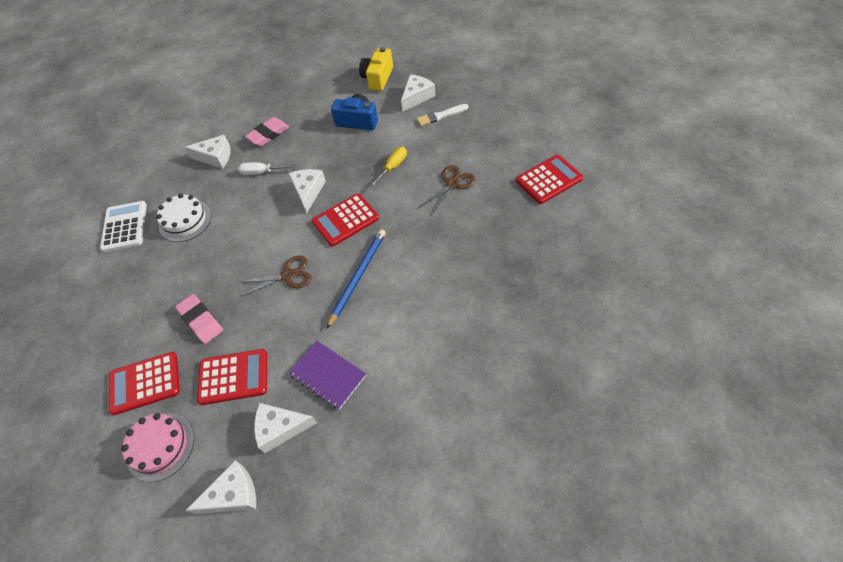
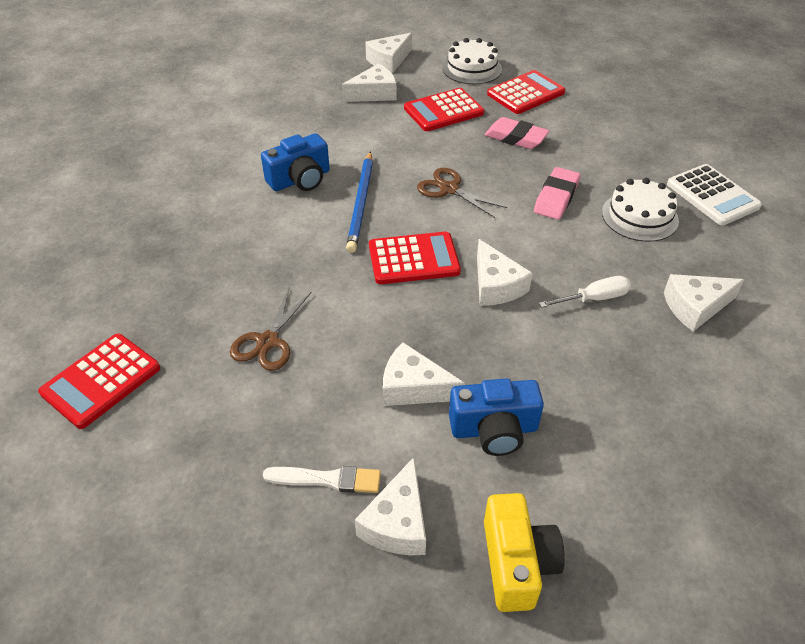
camera: 155 degrees right, 10 degrees down
pink cake [121,413,194,482] -> white cake [442,38,502,84]
brown scissors [241,256,312,296] -> brown scissors turned 75 degrees clockwise [417,168,507,218]
pink eraser [245,117,289,146] -> pink eraser moved to [534,167,580,220]
purple notebook [289,341,366,410] -> none
red calculator [312,193,379,247] -> red calculator turned 45 degrees clockwise [369,232,461,284]
yellow screwdriver [369,147,407,188] -> none
white brush [417,104,468,126] -> white brush turned 45 degrees clockwise [263,466,381,493]
none -> blue camera [261,133,330,191]
none -> white cheese [383,342,465,406]

